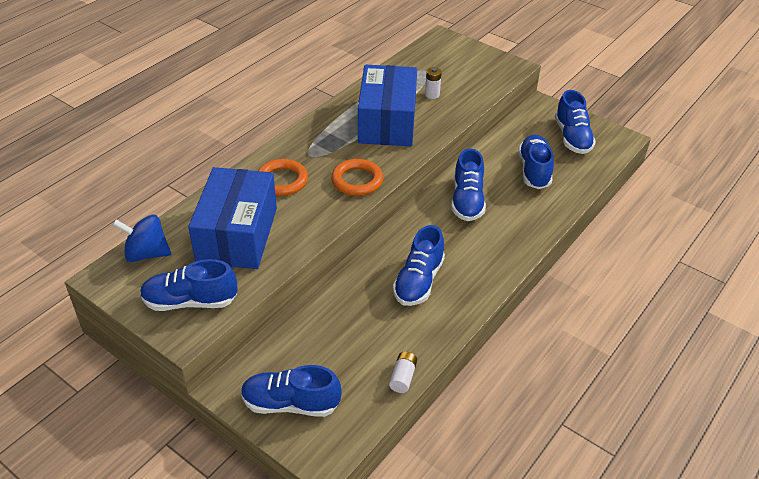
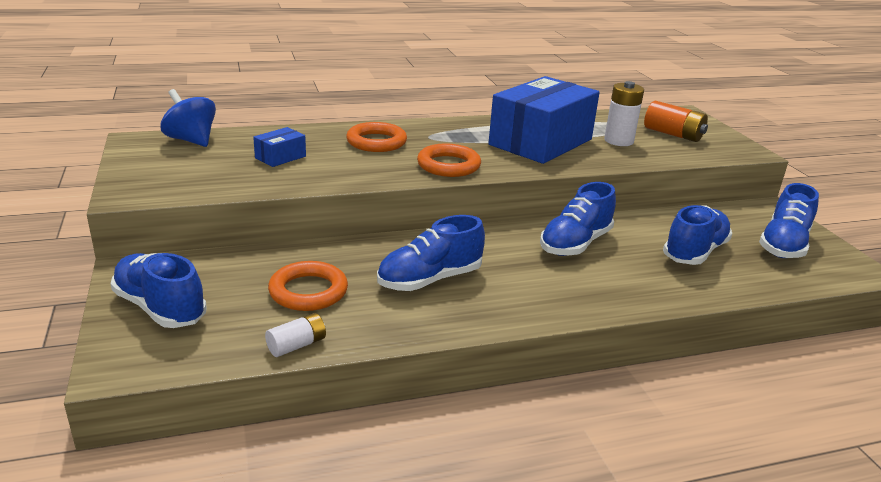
camera: 35 degrees right, 15 degrees down
blue shoe [140,259,238,311] -> none
blue box [188,167,277,269] -> blue box [253,127,306,167], size x0.41
white battery [425,67,442,99] -> white battery [604,81,644,146], size x1.60
none -> orange ring [268,261,348,311]
none -> orange battery [644,101,708,142]

